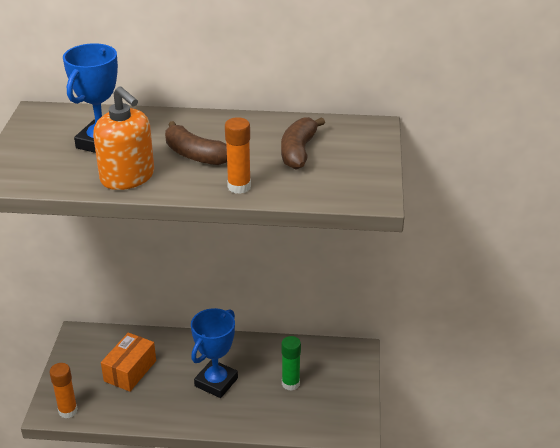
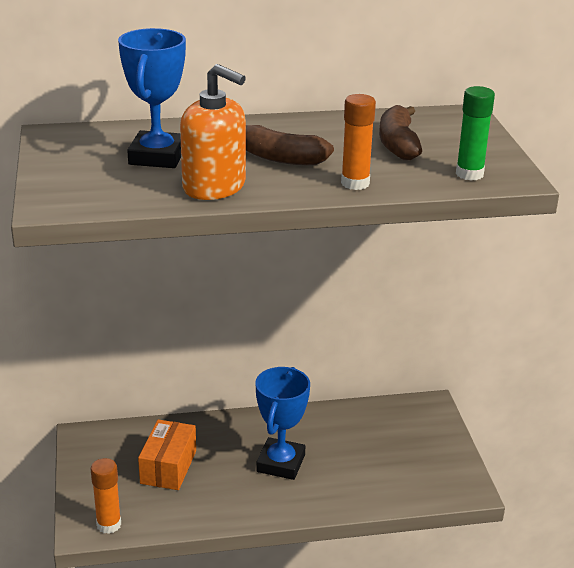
camera: 15 degrees left, 5 degrees down
green glue stick [281,336,301,391] -> green glue stick moved to [456,86,495,181]

